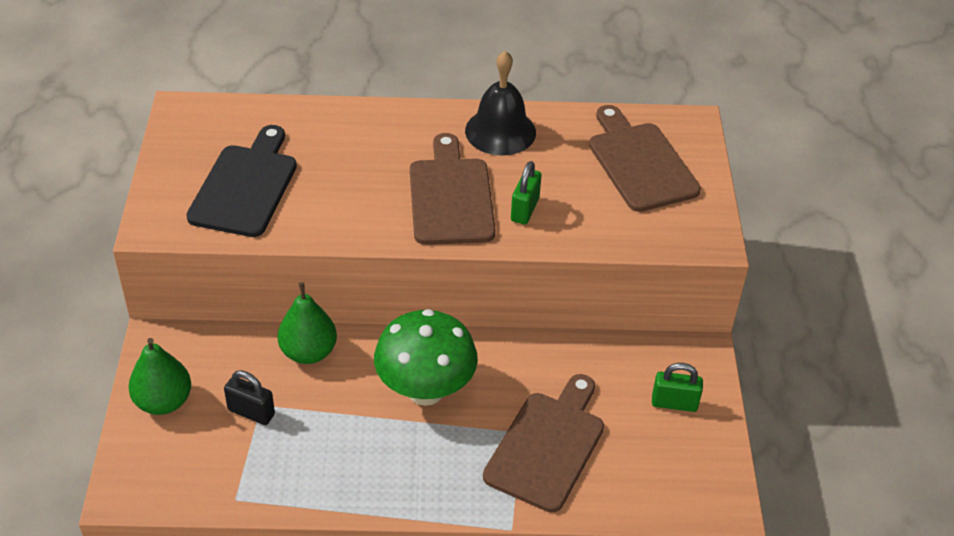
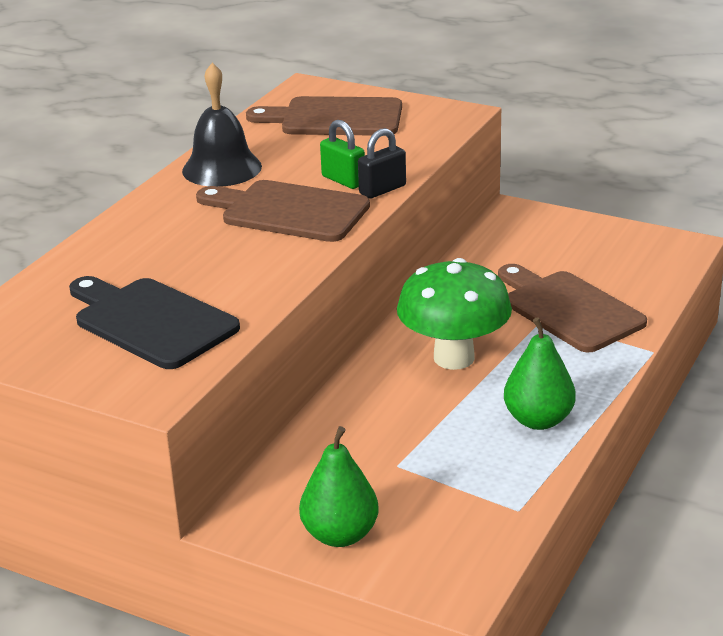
camera: 60 degrees left, 15 degrees down
black padlock [224,370,275,425] -> black padlock moved to [358,128,406,199]
green pear [278,282,337,364] -> green pear moved to [504,317,576,430]
green padlock [652,363,703,412] -> none

